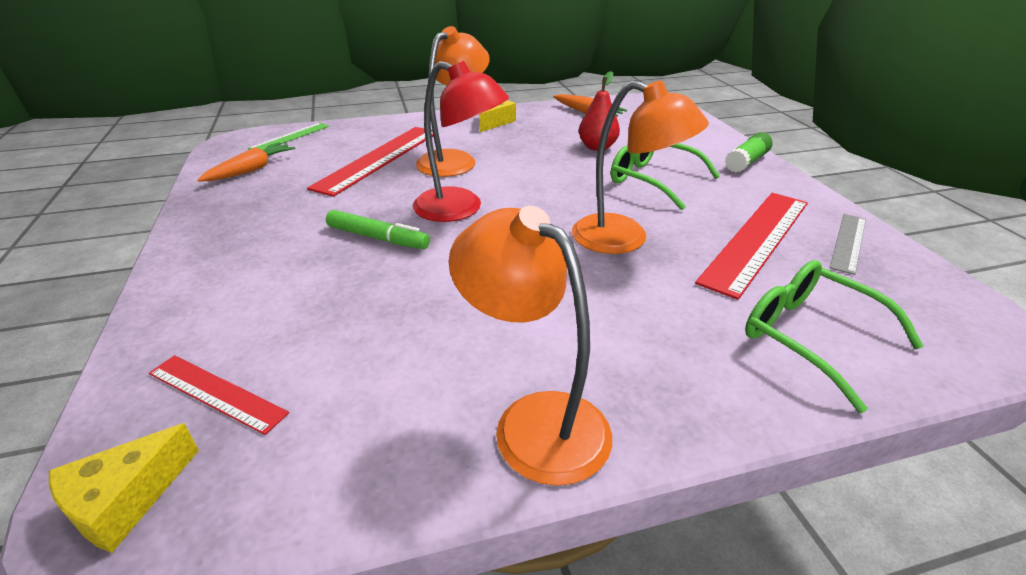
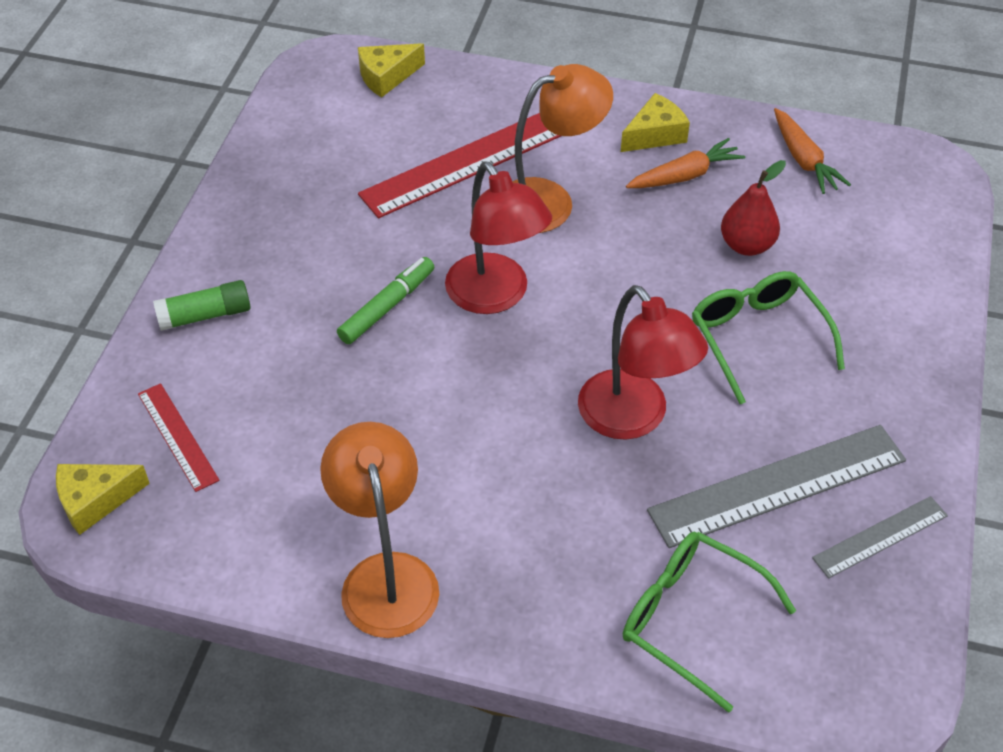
camera: 30 degrees right, 15 degrees up
orange carrot [197,142,295,182] -> orange carrot moved to [626,138,745,188]
green ruler [248,123,329,150] -> yellow cheese [358,43,425,97]
green marker [326,210,430,249] -> green marker turned 105 degrees counterclockwise [337,257,434,344]
orange lamp [572,80,709,254] -> red lamp [578,285,708,440]
red ruler [695,193,808,300] -> grey ruler [647,425,906,548]
green glue stick [725,132,773,172] -> green glue stick moved to [153,280,251,331]
green glasses [745,260,924,413] -> green glasses turned 45 degrees counterclockwise [623,532,796,713]

